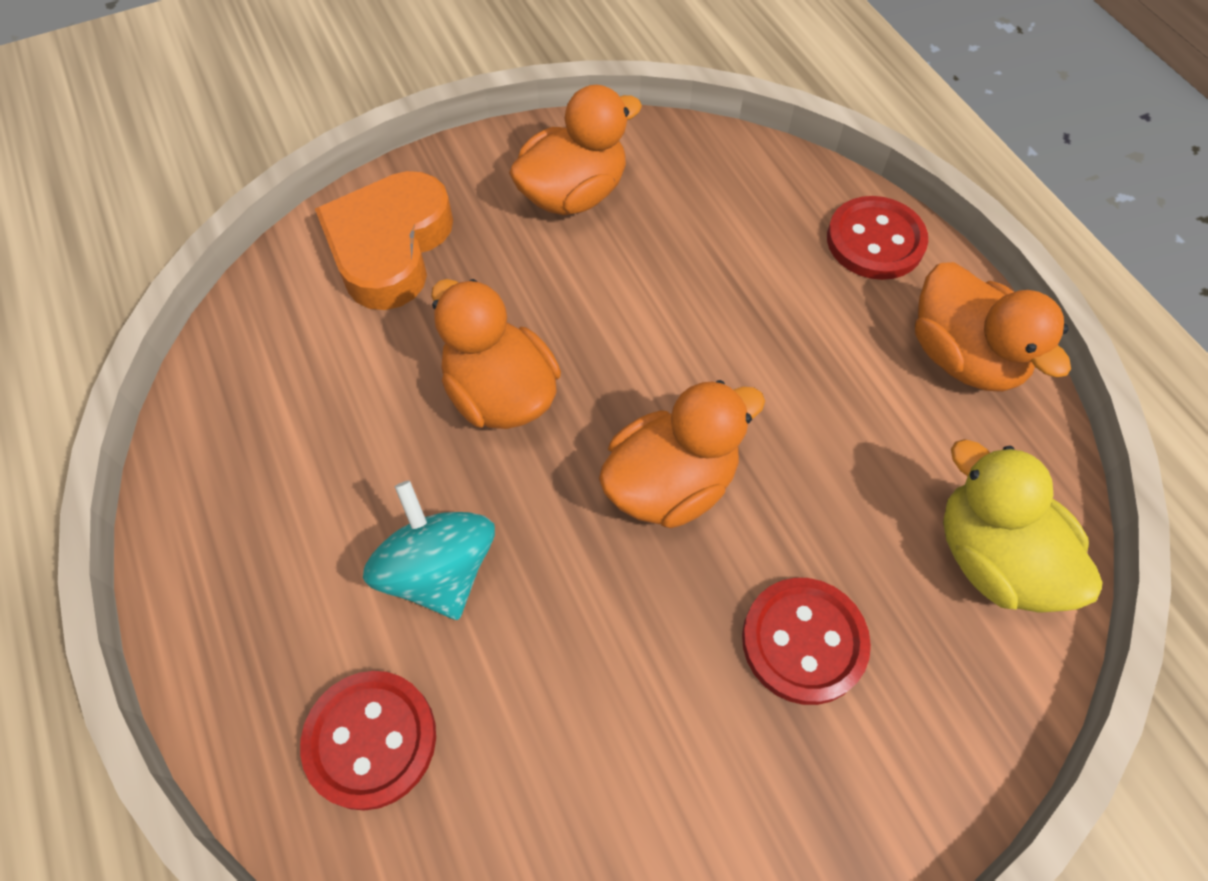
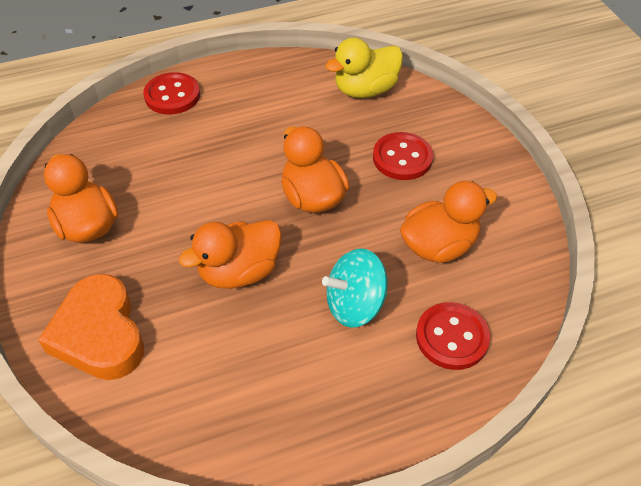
camera: 85 degrees left, 10 degrees down
orange heart [315,171,453,310] -> orange heart turned 45 degrees clockwise [38,274,144,380]
orange duck [915,262,1071,392] -> orange duck moved to [400,181,497,263]

